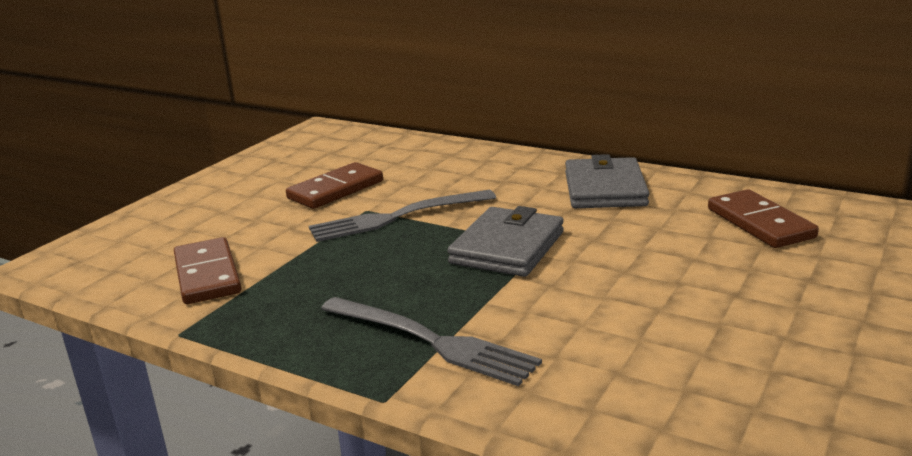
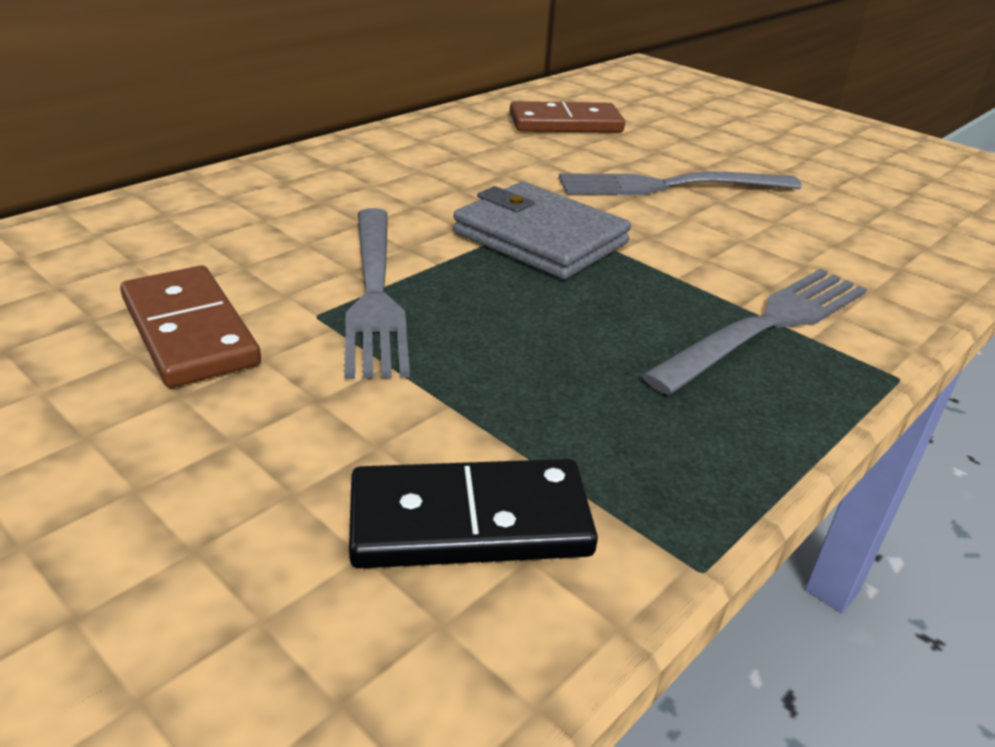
camera: 80 degrees left, 10 degrees up
brown domino [174,237,241,304] -> black domino [349,459,598,568]
grey wallet [565,154,649,208] -> none
none -> grey fork [559,171,802,195]

